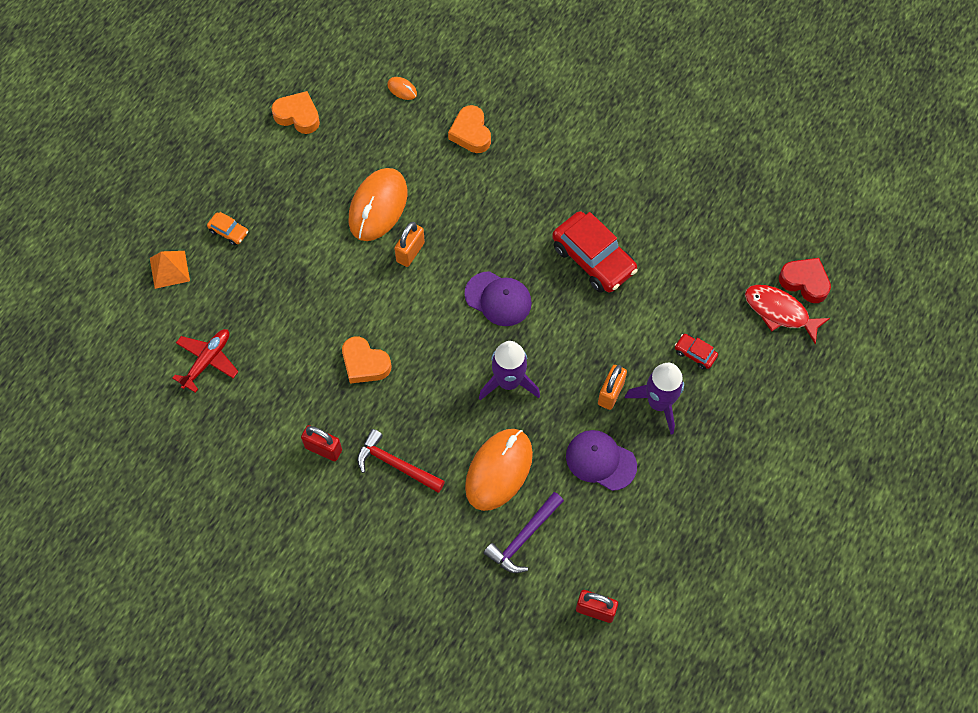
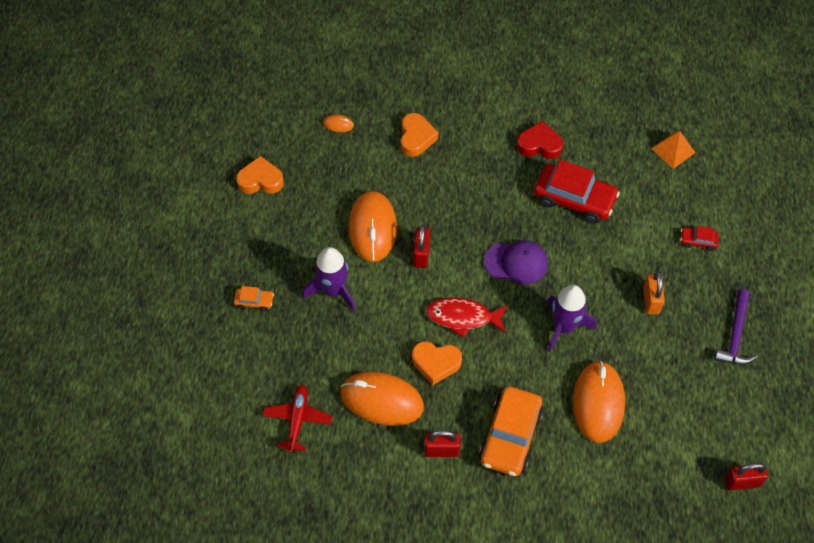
camera: 25 degrees left, 5 degrees down
orange pyramid [150,251,190,289] -> orange pyramid moved to [651,131,695,169]
red hammer [357,429,445,493] -> orange car [479,386,543,476]
orange padlock [394,222,425,267] -> red padlock [413,225,430,268]
orange heart [448,105,491,153] -> orange heart turned 135 degrees counterclockwise [401,113,438,157]
purple hammer [484,492,564,573] -> purple hammer moved to [714,289,757,365]
purple cap [566,430,637,491] -> none
purple rocket [625,363,684,434] -> purple rocket moved to [303,247,356,311]
red fish [745,285,830,344] -> red fish moved to [426,298,508,338]
red heart [779,258,831,303] -> red heart moved to [517,121,563,159]
none -> orange mouse [341,372,424,426]

